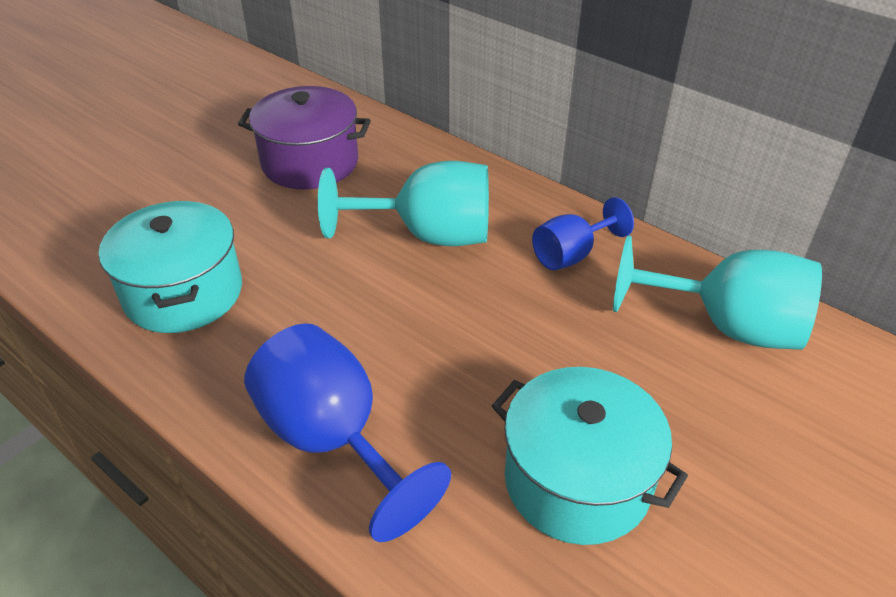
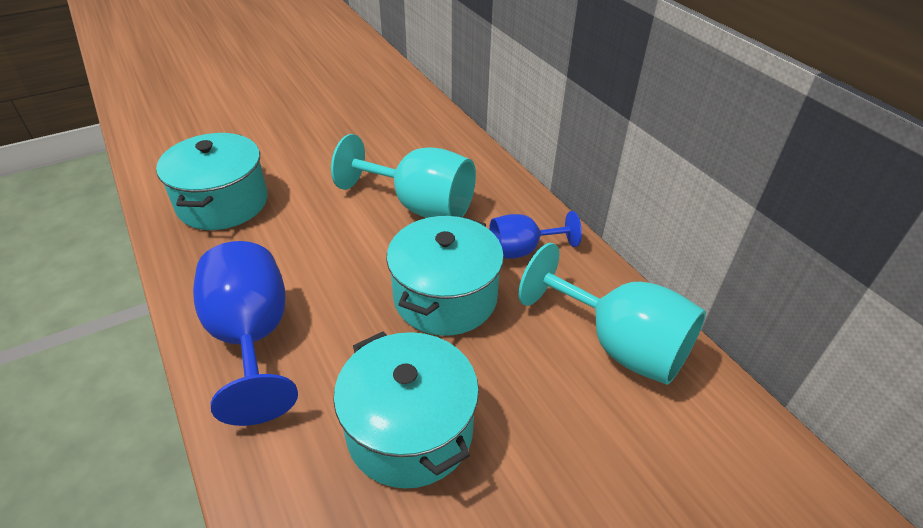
camera: 20 degrees right, 0 degrees up
purple pot [238,86,371,189] -> none
none -> turquoise pot [387,216,504,336]

